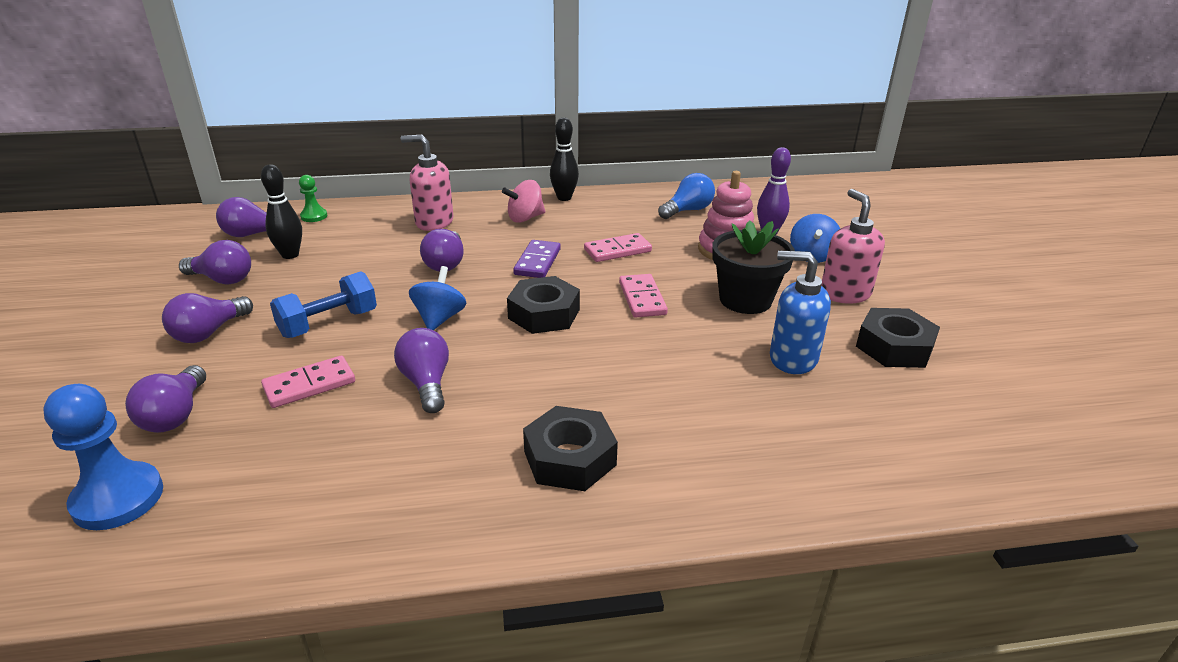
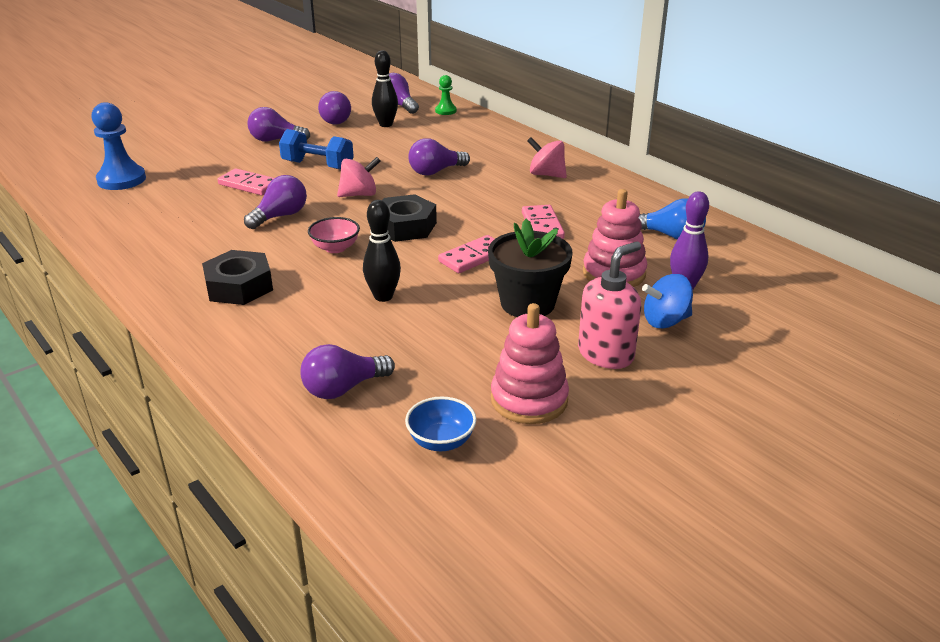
camera: 60 degrees right, 0 degrees up
purple light bulb [125,365,206,433] -> purple light bulb moved to [300,344,395,399]
pink soap dispenser [400,135,454,231] -> none
blue spinning top [409,266,466,331] -> pink spinning top [337,157,380,197]
purple domino [513,240,561,278] -> none
black bowling pin [550,117,579,201] -> black bowling pin moved to [363,200,401,302]
pink domino [584,233,652,262] -> pink domino turned 45 degrees clockwise [522,205,565,239]
blue soap dispenser [770,251,831,374] -> none
black nut [856,308,940,368] -> pink stacking toy [491,303,569,424]
none -> pink bowl [308,217,360,253]
none -> blue bowl [405,397,477,451]

